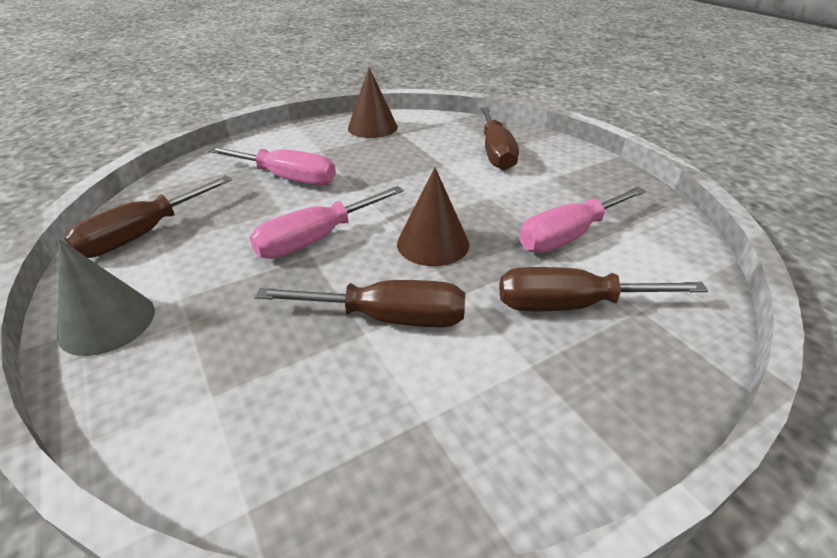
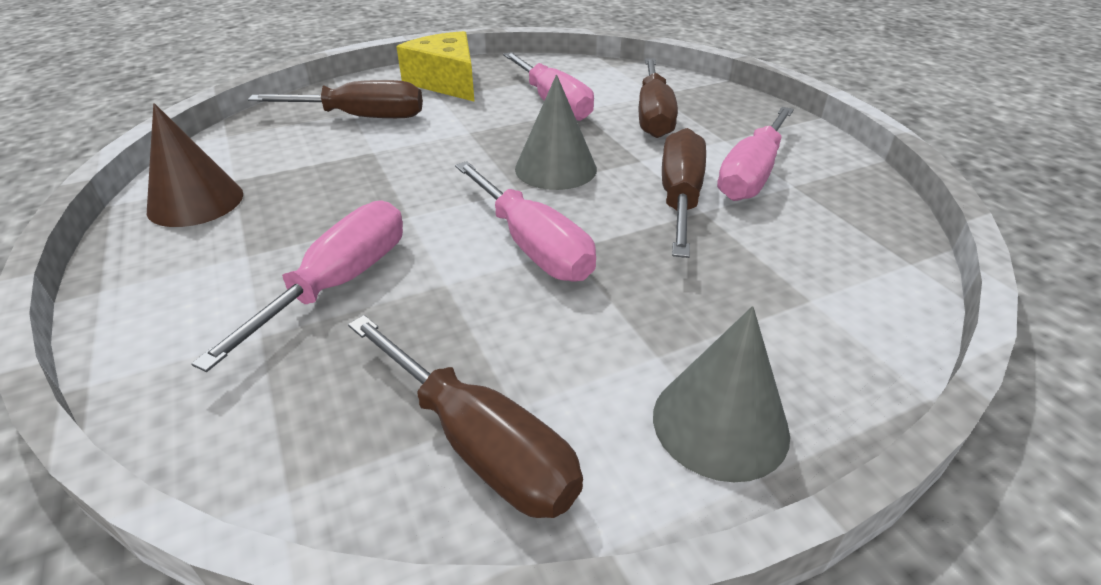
camera: 85 degrees left, 0 degrees up
brown cone [397,167,469,266] -> grey cone [515,75,597,190]
none -> yellow cheese [396,31,474,101]
none -> pink screwdriver [717,107,794,201]

